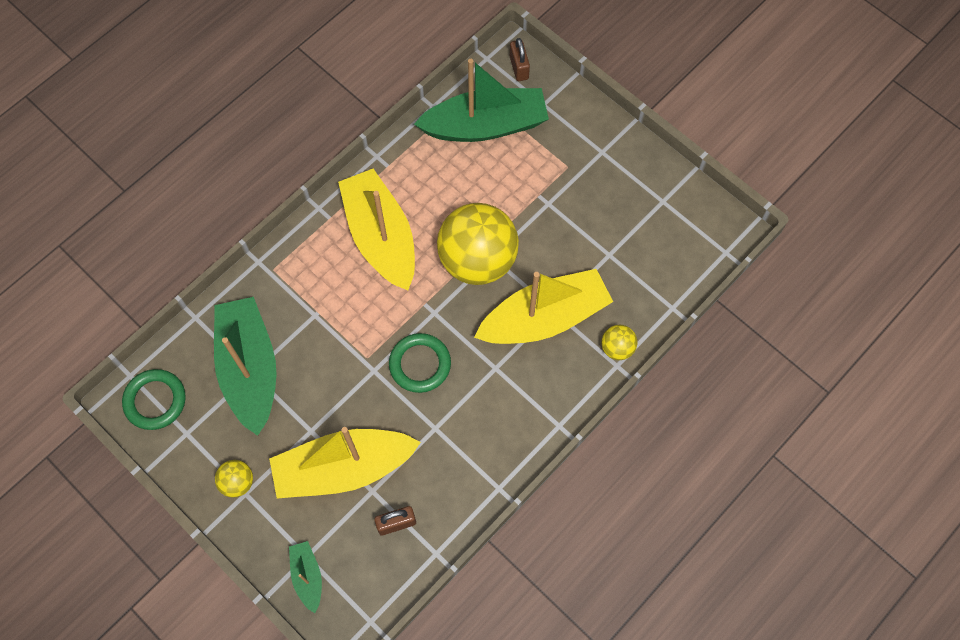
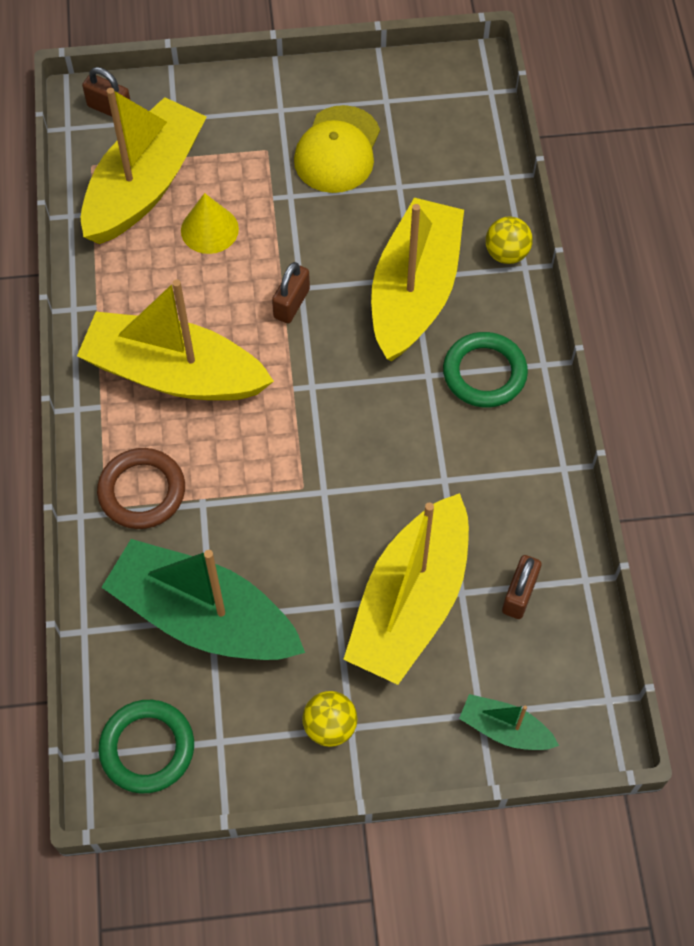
camera: 50 degrees left, 5 degrees down
green ring [389,333,451,393] -> green ring moved to [443,332,528,407]
green boat [414,59,549,142] -> yellow boat [81,88,207,244]
yellow ball [437,203,519,285] -> brown padlock [272,262,310,324]
none -> brown ring [97,448,185,529]
none -> yellow cone [181,193,239,254]
none -> yellow cap [294,105,380,193]

